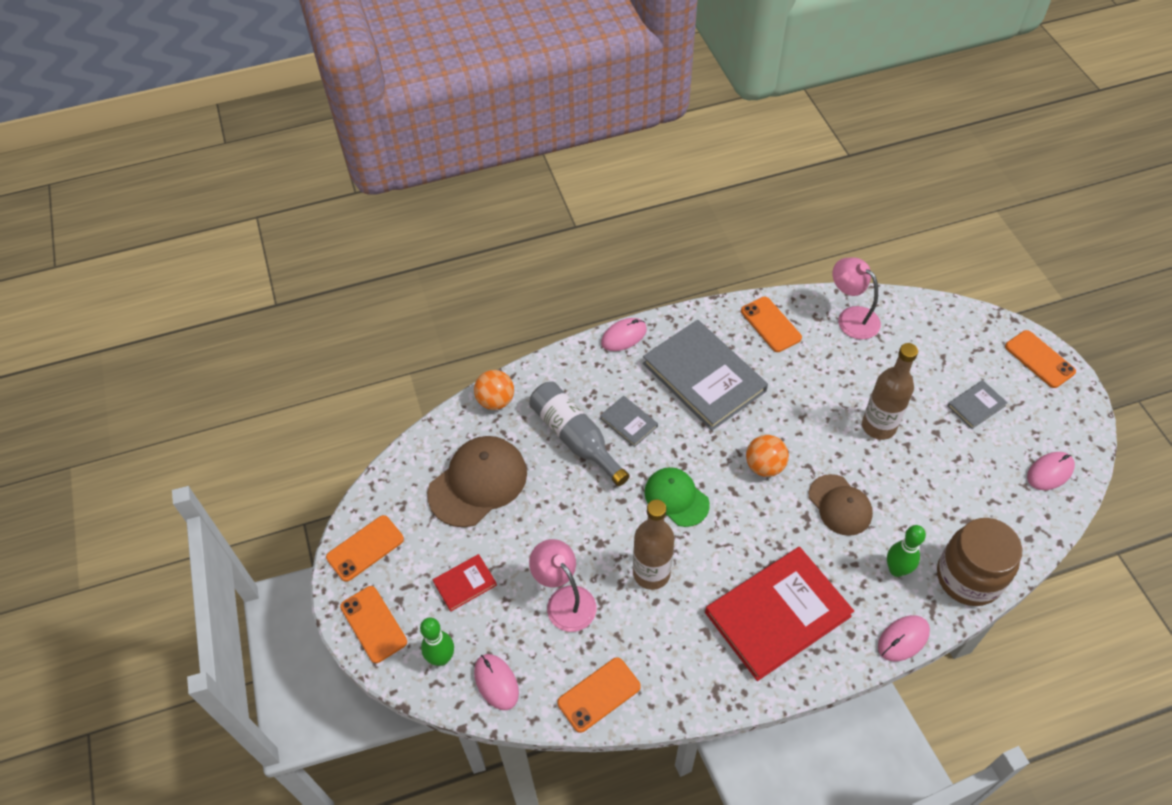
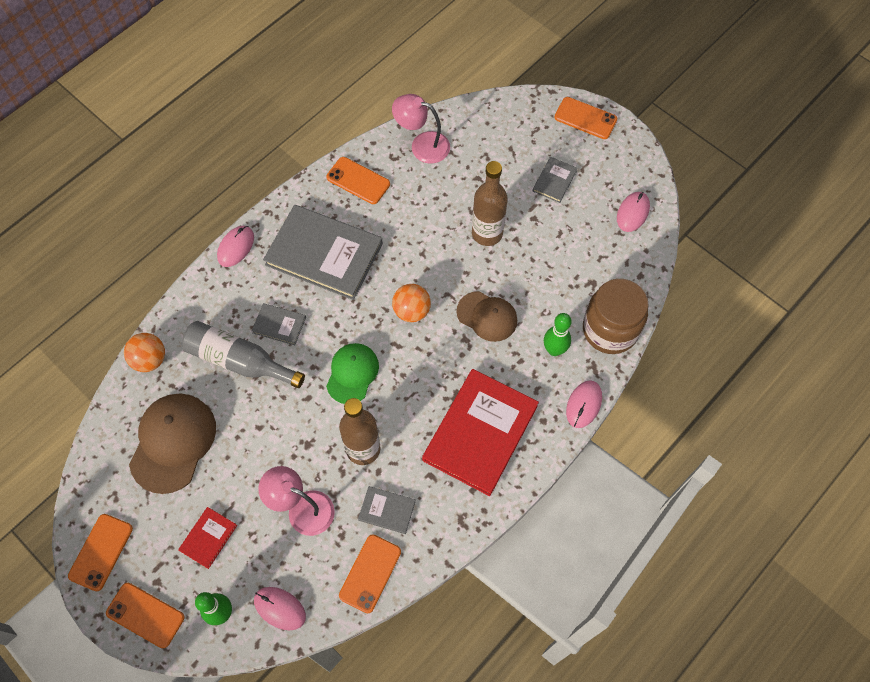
camera: 30 degrees left, 10 degrees up
green cap [644,467,710,527] -> green cap turned 90 degrees clockwise [326,343,379,404]
none -> grey book [358,486,416,534]

